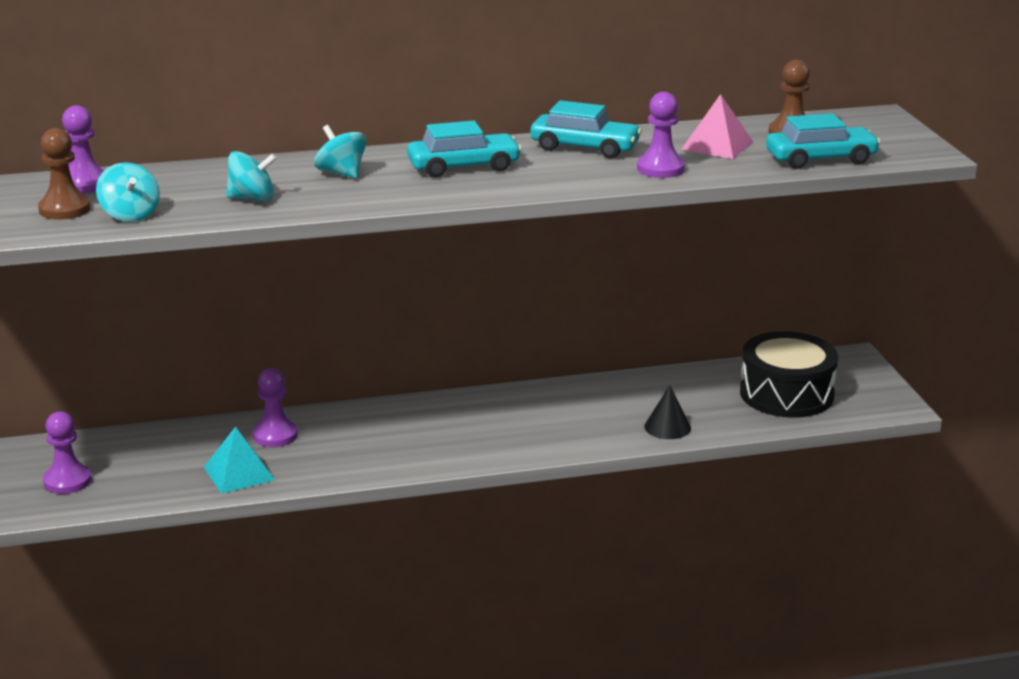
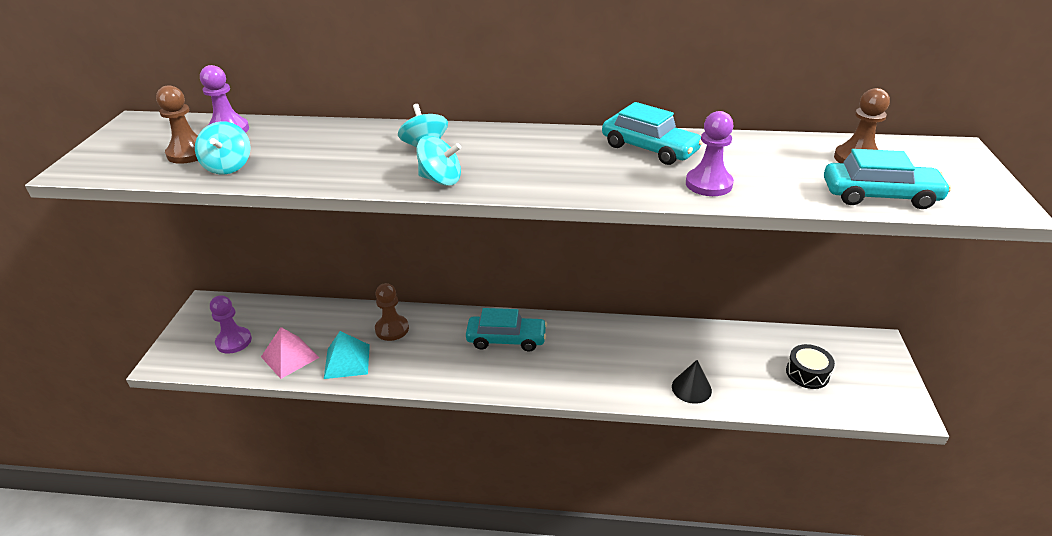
camera: 20 degrees right, 10 degrees up
turquoise spinning top [226,151,277,201] -> turquoise spinning top moved to [416,136,461,186]
purple pawn [253,368,298,447] -> brown pawn [375,283,409,341]
turquoise car [407,121,522,178] -> turquoise car moved to [466,308,547,352]
pink pyramid [681,94,753,159] -> pink pyramid moved to [261,327,319,379]
black drum [740,331,838,418] -> black drum [786,344,835,389], size x0.52

